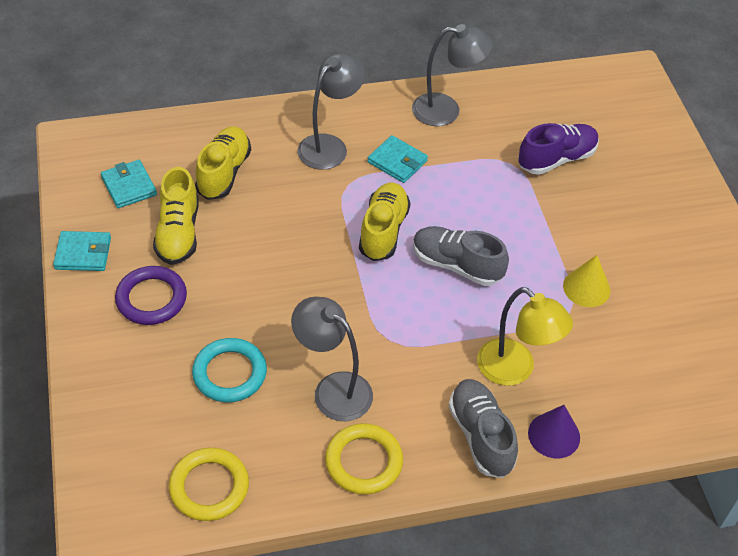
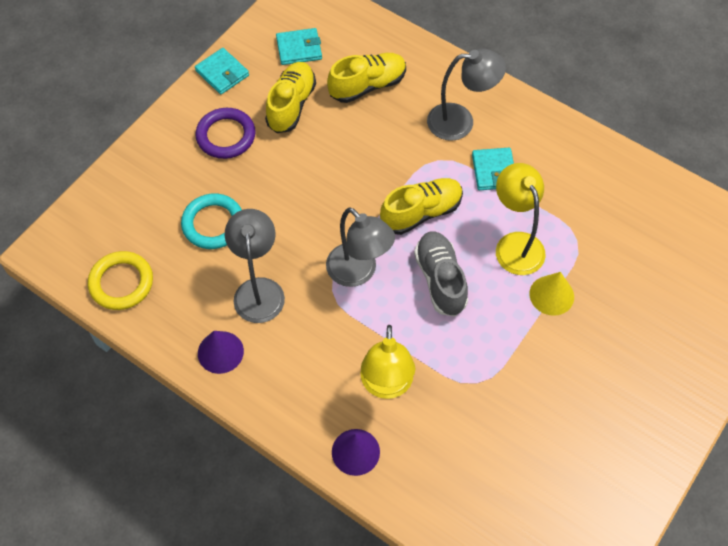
camera: 50 degrees right, 10 degrees up
turquoise wallet [101,160,157,208] -> turquoise wallet turned 60 degrees clockwise [276,28,322,65]
yellow shoe [153,167,199,265] -> yellow shoe turned 150 degrees clockwise [265,62,316,133]
yellow ring [325,423,403,495] -> purple cone [198,331,244,374]
grey lamp [412,24,493,126] -> grey lamp moved to [326,207,395,287]
grey shoe [449,379,518,478] -> none
purple shoe [518,123,599,175] -> none
yellow cone [563,255,610,307] -> yellow cone moved to [529,272,574,316]
none -> yellow lamp [496,163,546,275]

